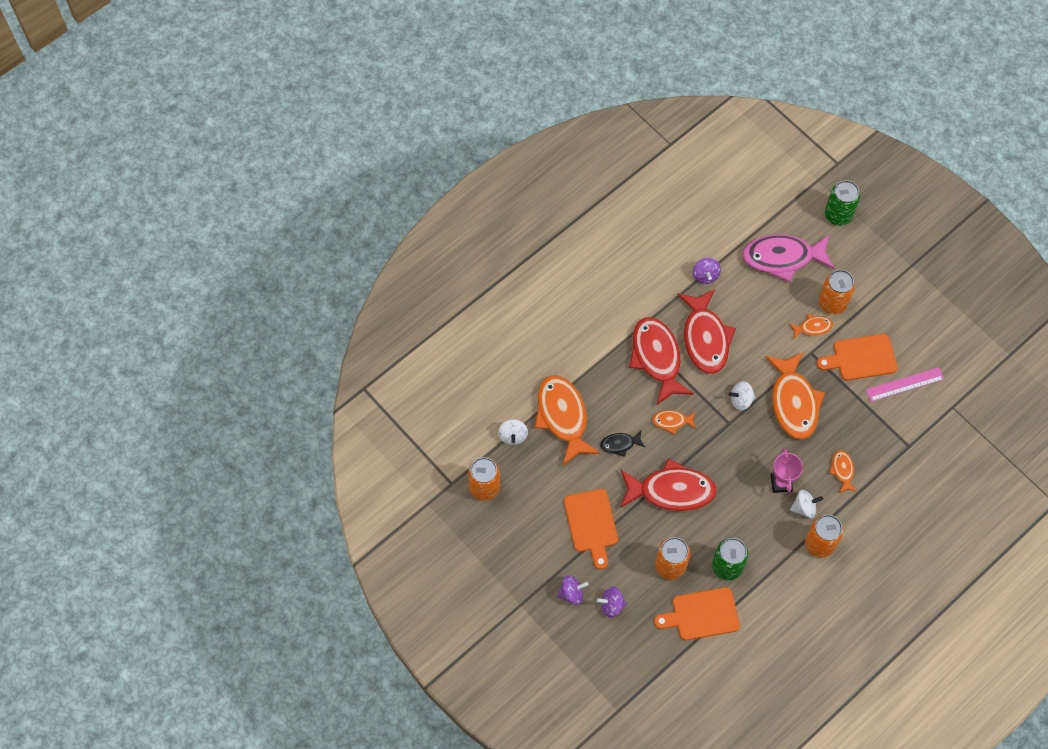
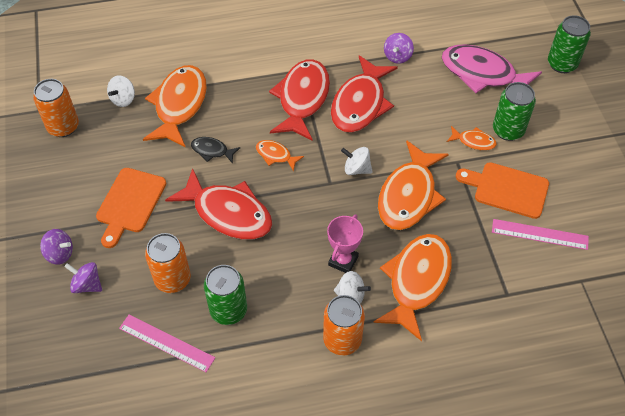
camera: 30 degrees right, 10 degrees down
orange cutting board [654,587,740,640] -> pink ruler [119,315,215,372]
orange can [819,270,855,314] -> green can [493,82,536,141]
orange fish [829,450,857,493] -> orange fish [373,234,452,341], size x2.14

